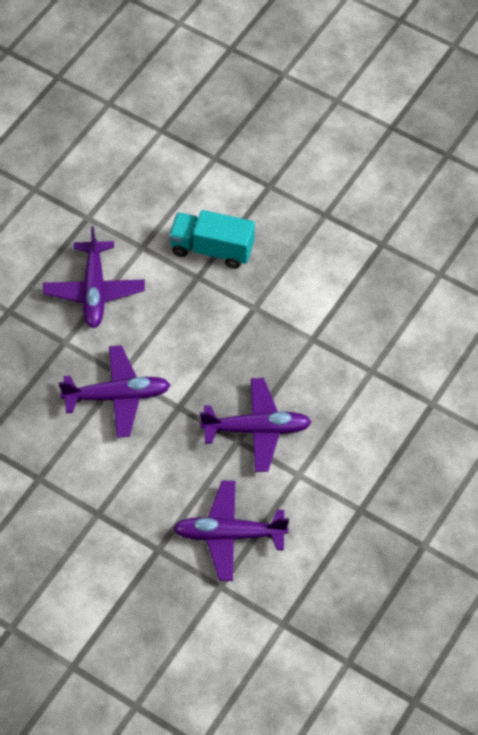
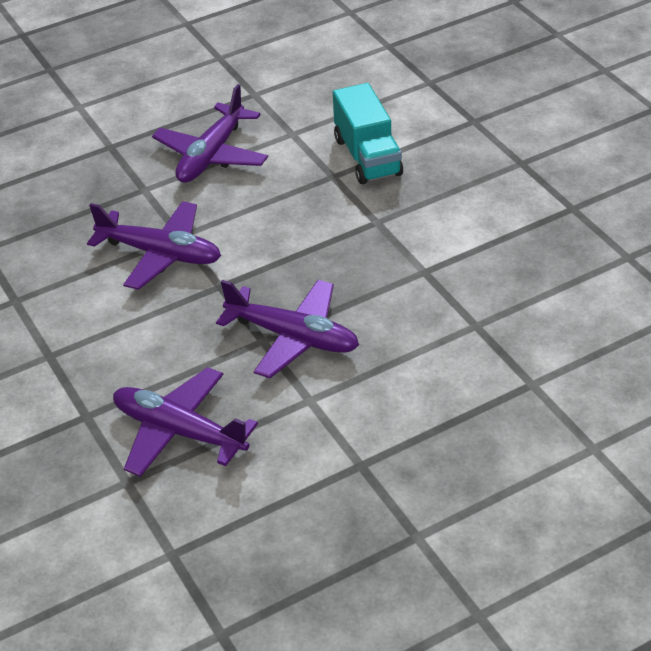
camera: 30 degrees right, 15 degrees down
turquoise truck [169,210,255,269] -> turquoise truck turned 150 degrees counterclockwise [333,83,403,184]

